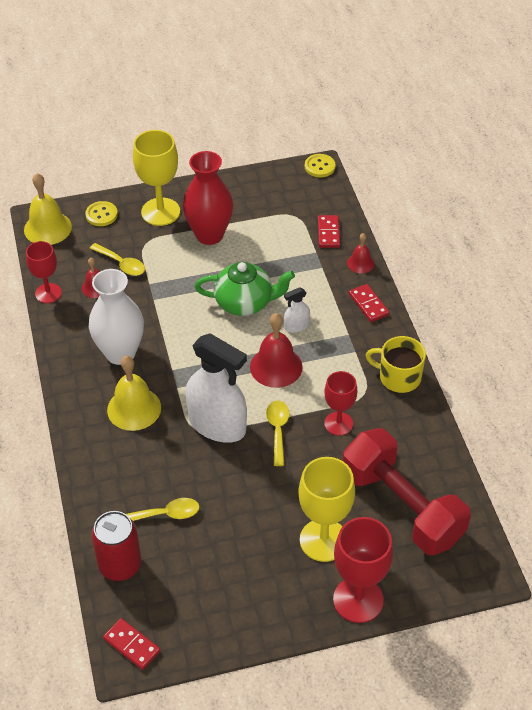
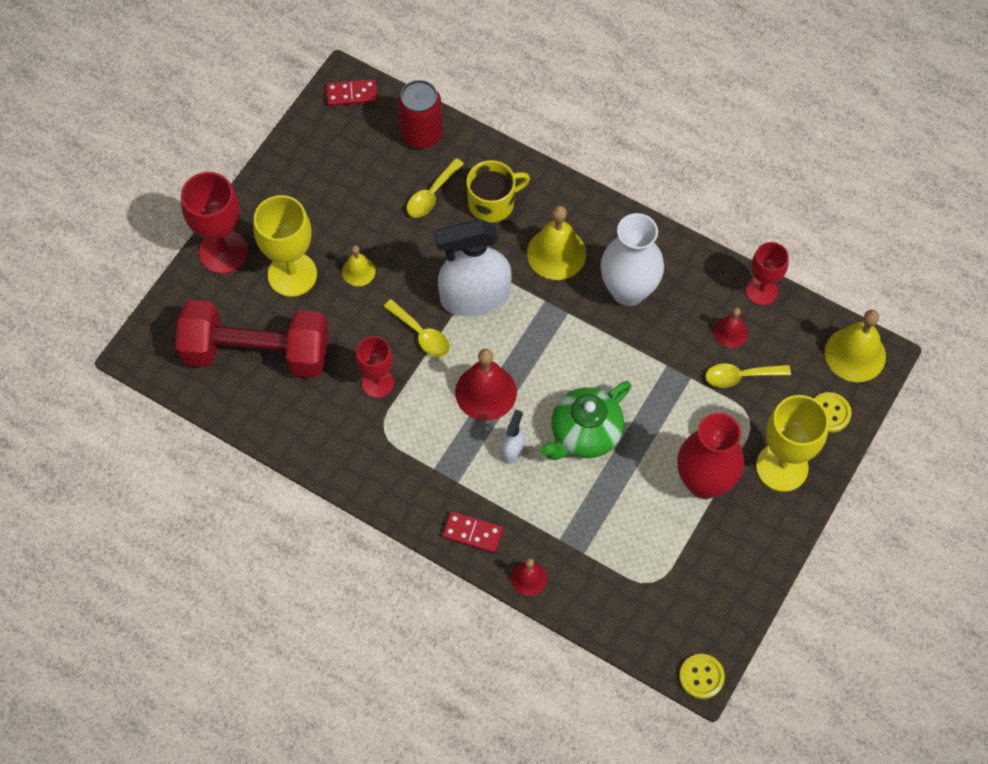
camera: 135 degrees right, 15 degrees up
red domino [318,215,340,248] -> none
yellow mug [366,336,426,393] -> yellow mug moved to [466,160,530,223]
none -> yellow bell [342,245,375,286]

